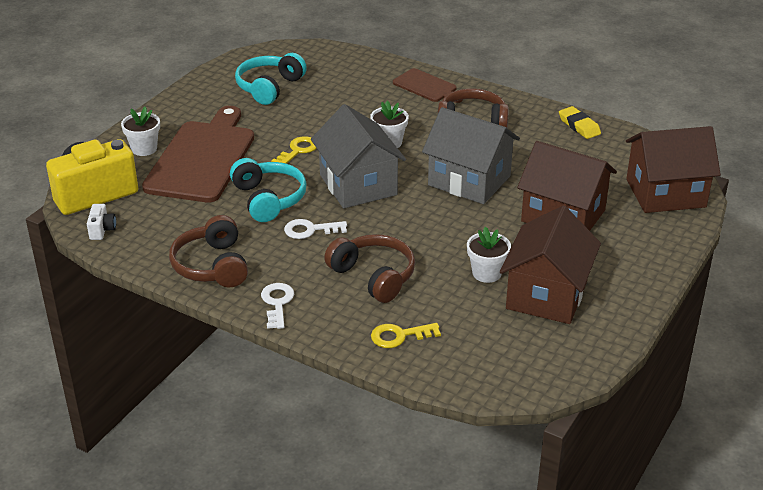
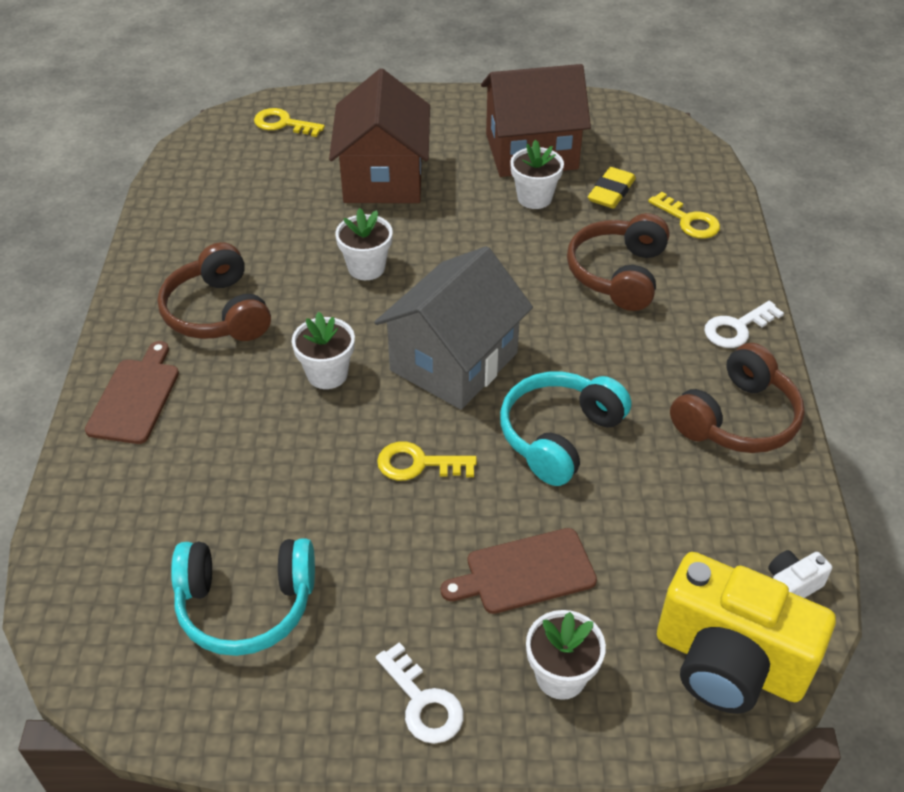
camera: 120 degrees left, 10 degrees up
brown cutting board [142,106,254,203] -> brown cutting board [441,528,597,614], size x0.50
white key [284,219,347,239] -> white key moved to [376,642,464,744]
grey house [422,107,520,204] -> white flower pot [335,208,393,280]
yellow eraser [559,106,601,139] -> yellow eraser moved to [588,167,636,208]
brown house [626,126,721,213] -> yellow key [254,108,325,137]

